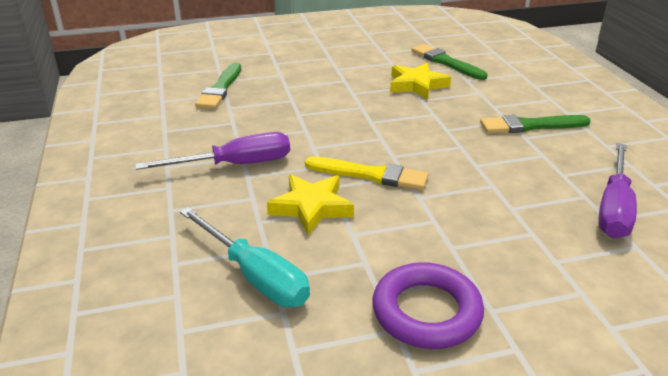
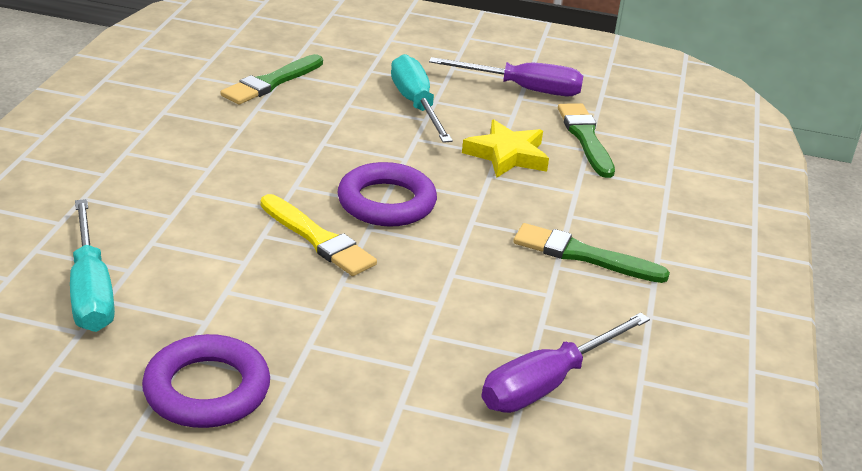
camera: 25 degrees right, 0 degrees up
purple screwdriver [135,132,290,170] -> purple screwdriver moved to [429,57,583,96]
yellow star [267,174,354,235] -> none
none -> purple ring [337,162,437,227]
none -> turquoise screwdriver [391,54,453,143]

